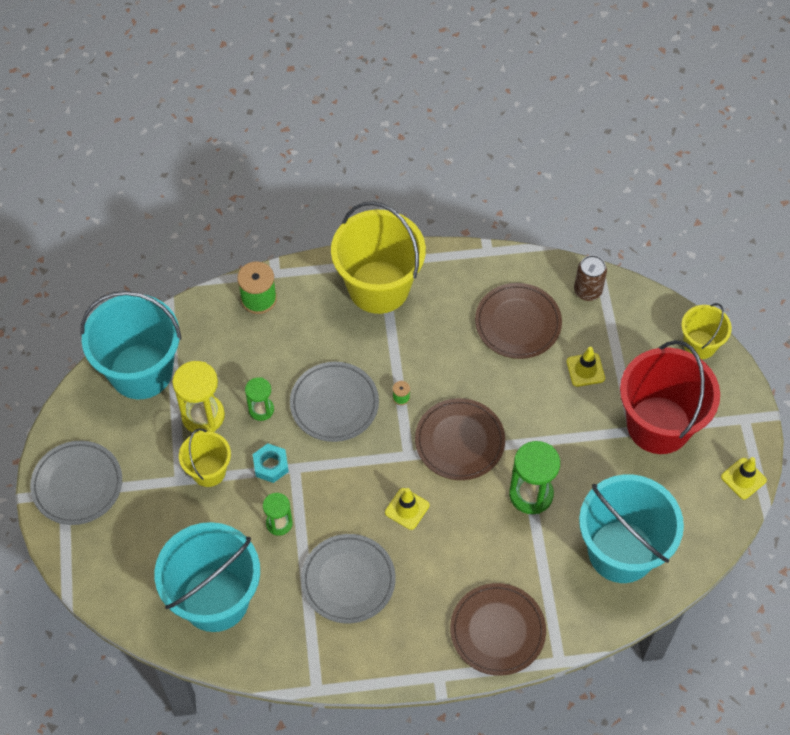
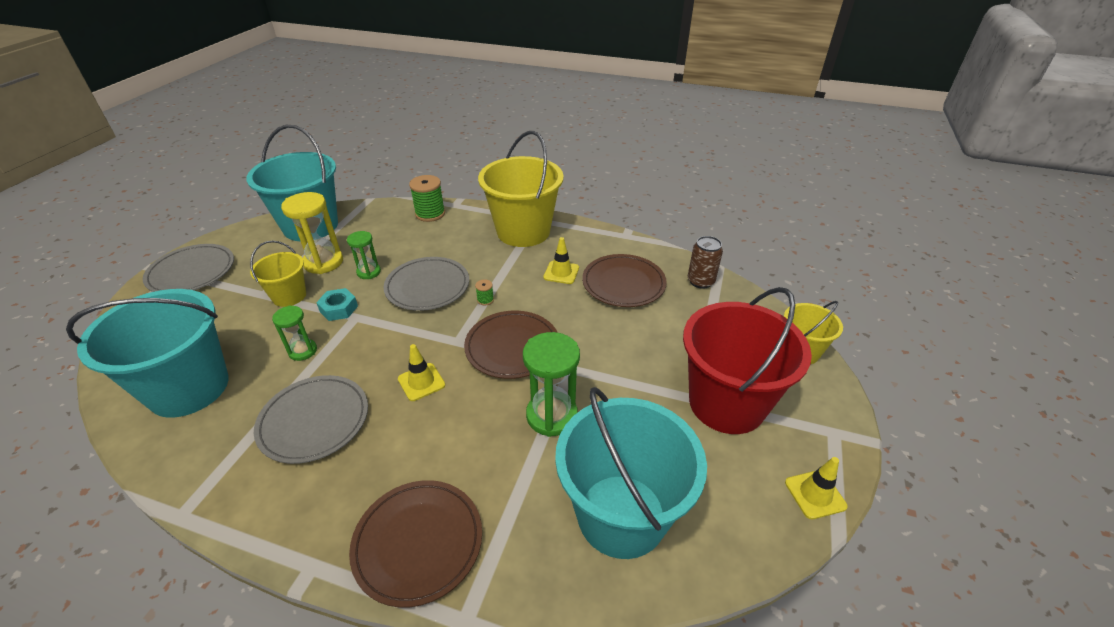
camera: 25 degrees right, 20 degrees down
yellow traffic cone [567,347,605,387] -> yellow traffic cone moved to [543,237,579,284]

